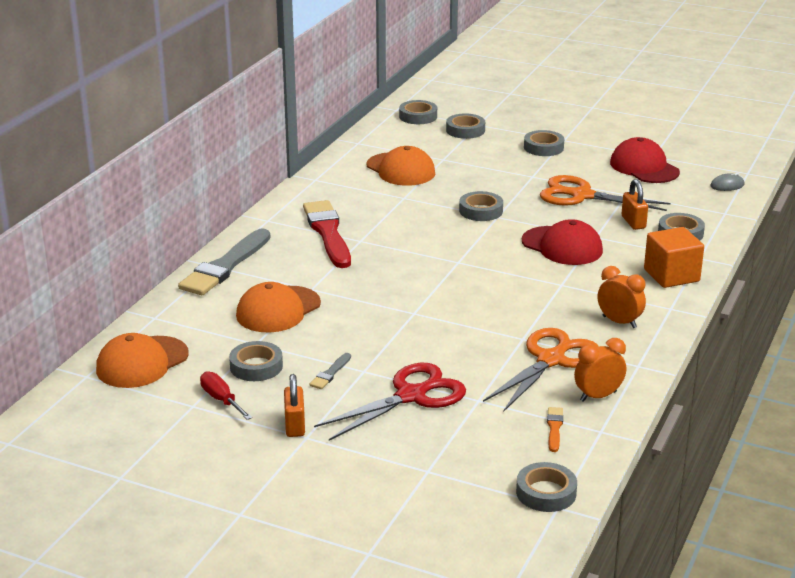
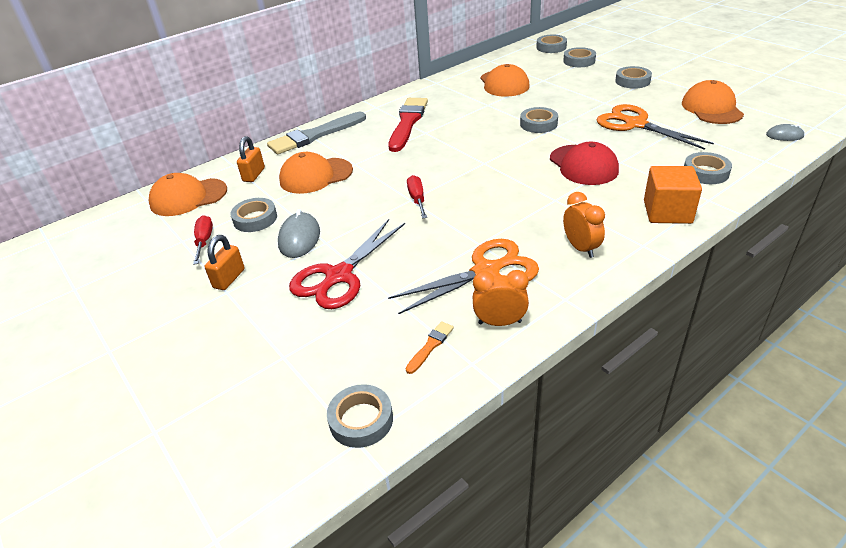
camera: 30 degrees right, 10 degrees up
grey brush [310,353,351,389] -> grey mouse [278,209,320,258]
red scissors [314,363,466,441] -> red scissors turned 135 degrees clockwise [289,219,405,309]
red cap [610,137,680,183] -> orange cap [682,80,744,124]
orange padlock [621,179,648,230] -> orange padlock moved to [237,136,265,182]
none -> red screwdriver [407,175,427,218]

